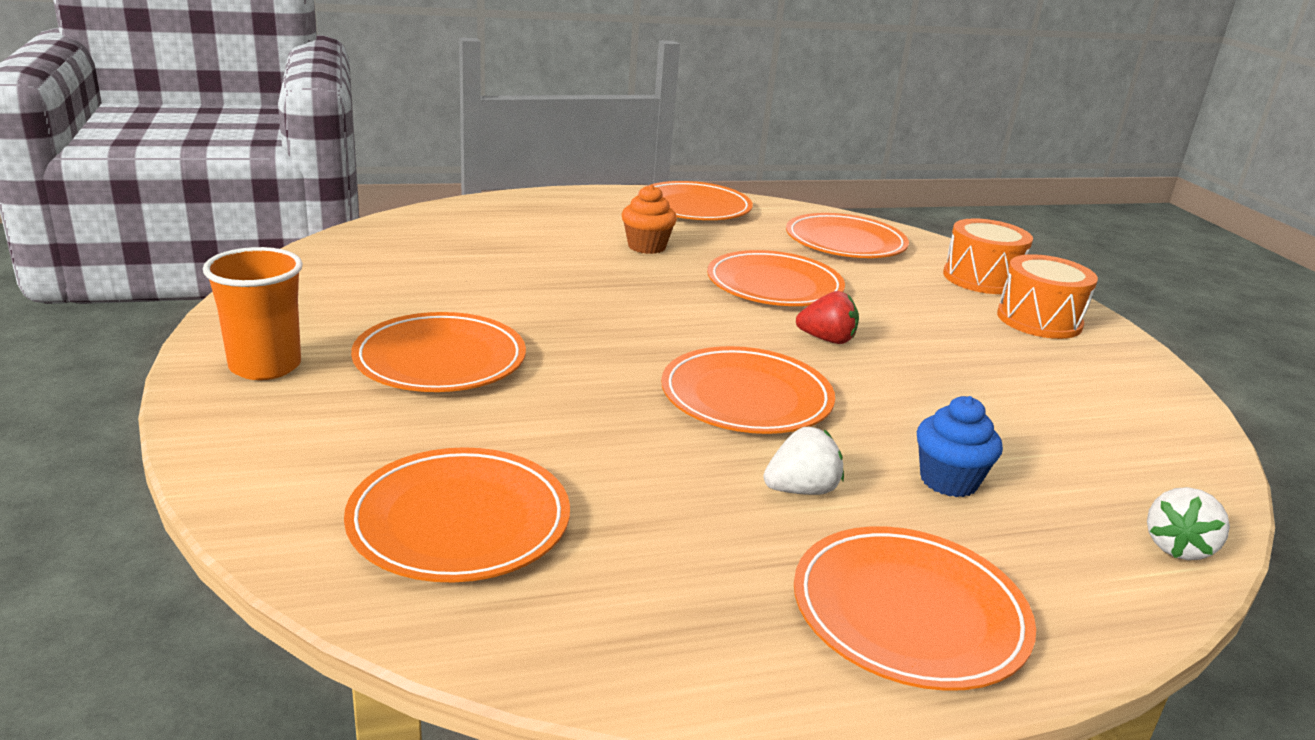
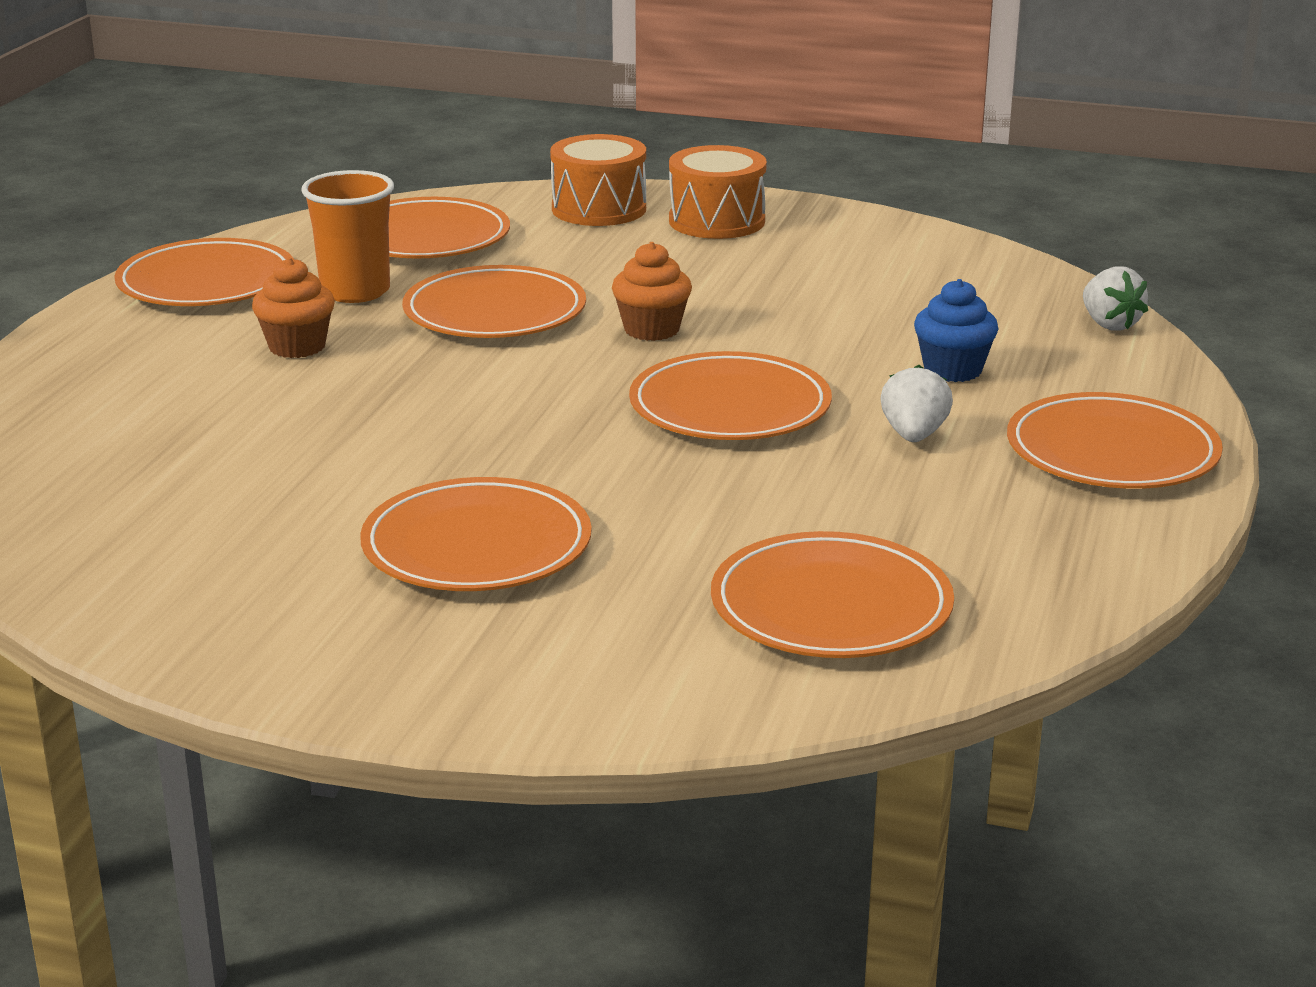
camera: 55 degrees left, 0 degrees up
orange cup [203,247,303,380] -> orange cup moved to [301,170,394,303]
red strawberry [796,291,859,344] -> orange cupcake [612,242,692,341]

